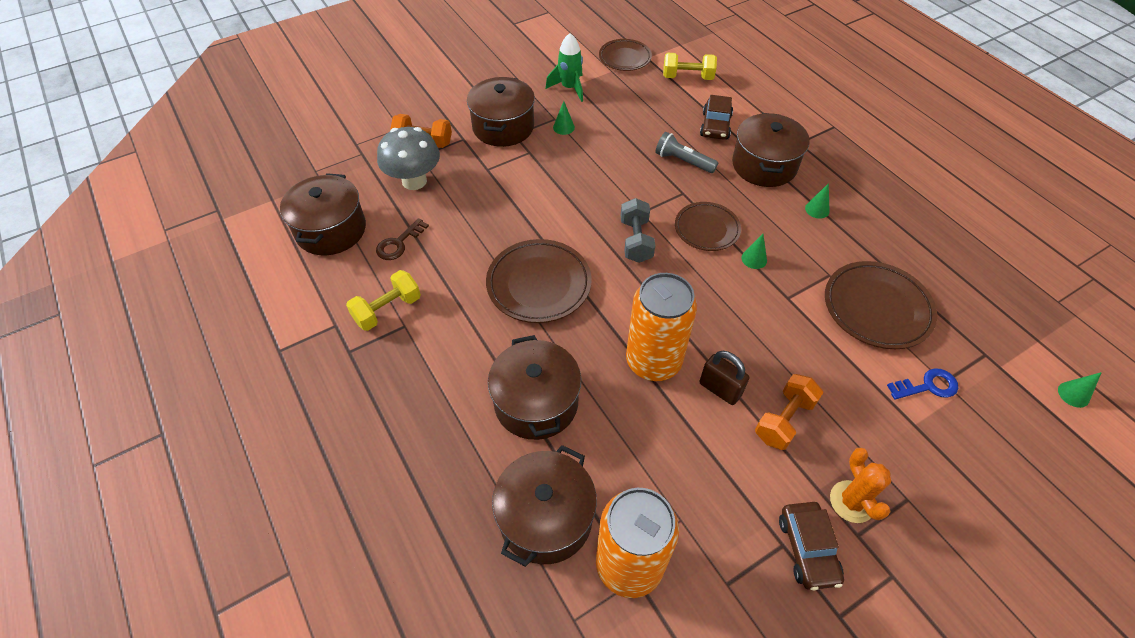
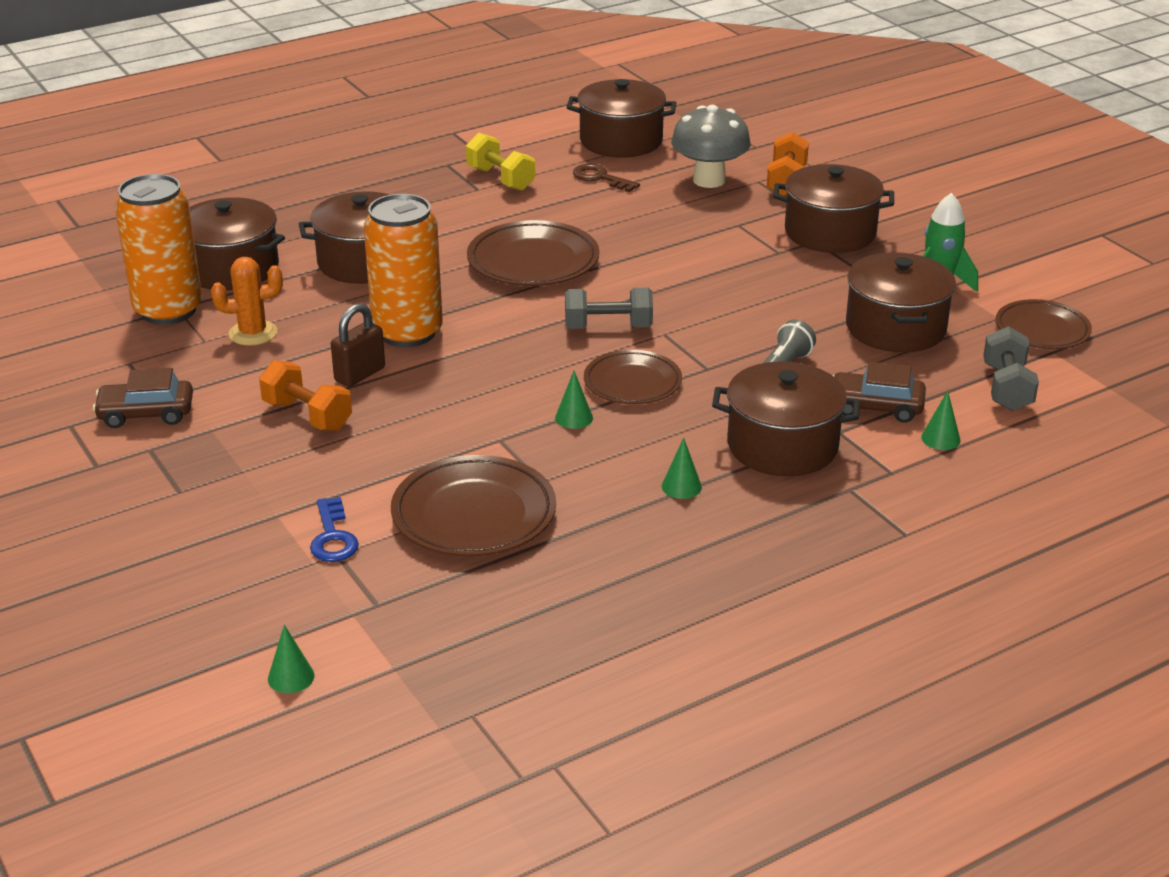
camera: 90 degrees right, 20 degrees down
green cone [553,101,575,135] -> green cone moved to [921,391,960,450]
yellow dumbbell [663,53,717,80] -> grey dumbbell [983,326,1039,411]
orange cactus [830,447,891,523] -> orange cactus moved to [211,257,283,346]
none -> brown pot [846,252,956,352]

